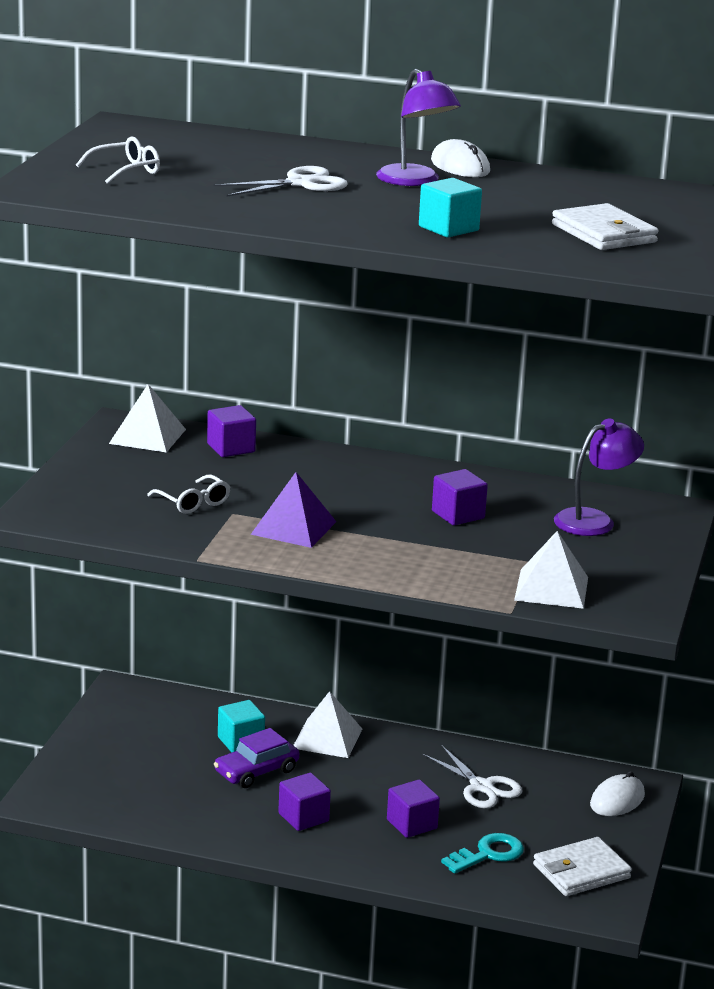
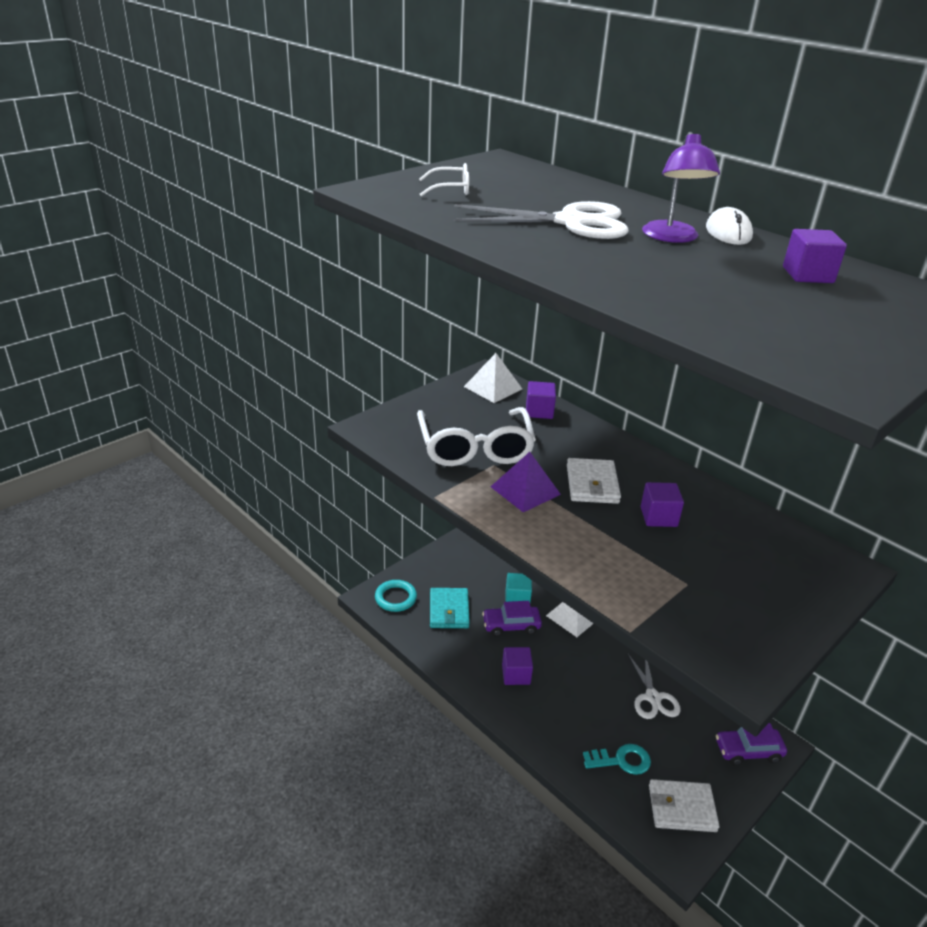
camera: 30 degrees right, 10 degrees up
white glasses [147,474,230,514] -> white glasses [417,407,536,466], size x2.24
white scissors [214,166,348,196] -> white scissors [453,201,629,239], size x1.53
purple cube [387,780,440,838] -> purple cube moved to [783,229,847,283]
turquoise cube [419,178,482,237] -> none
white pyramid [514,531,588,609] -> none
white wallet [552,203,658,250] -> white wallet moved to [567,458,621,504]
purple lamp [554,418,644,536] -> none
white mouse [590,771,645,816] -> purple car [716,723,787,765]
none -> turquoise ring [375,580,417,612]
none -> turquoise wallet [430,588,470,628]

